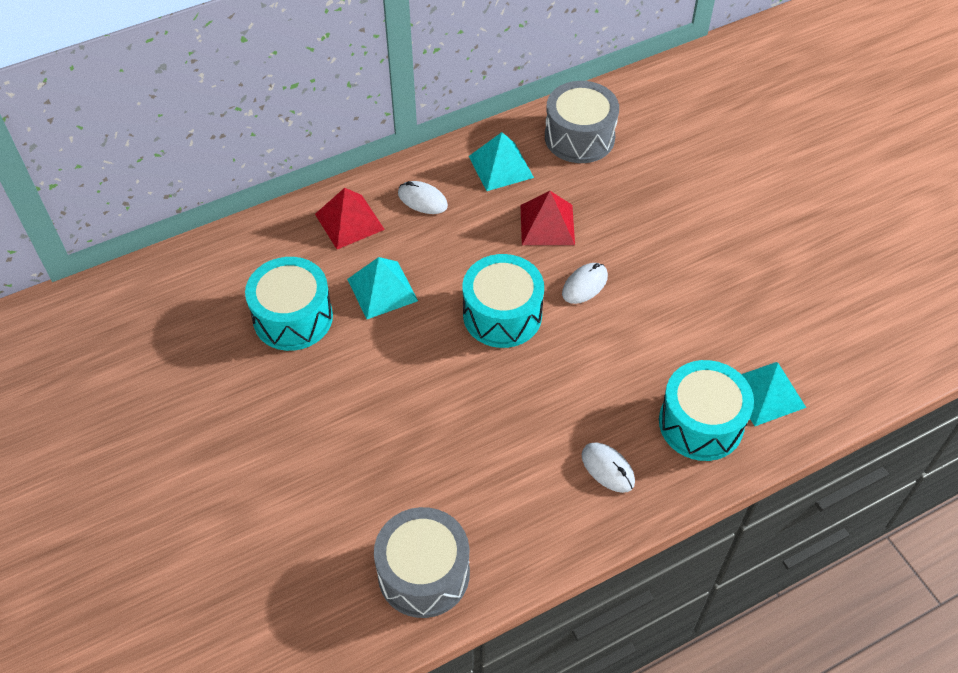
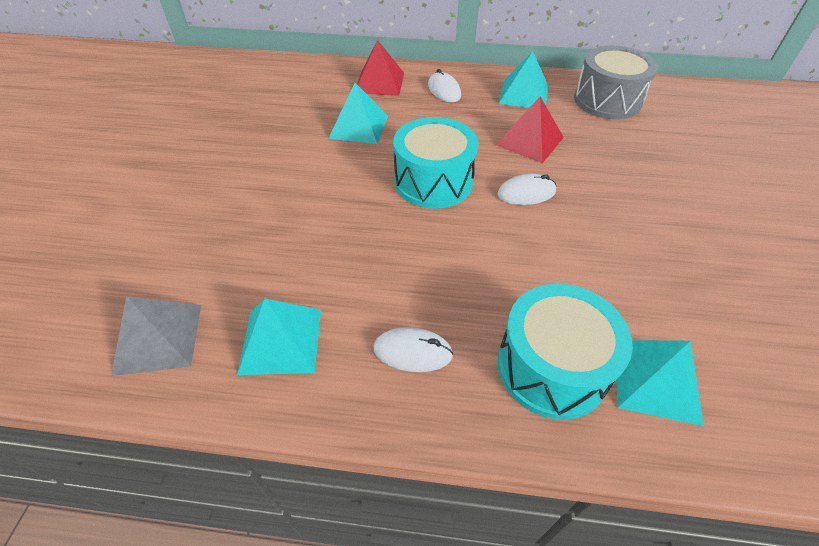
camera: 35 degrees right, 5 degrees down
turquoise drum [245,257,333,351] -> none
grey drum [374,507,470,618] -> grey pyramid [111,296,201,376]
white mouse [582,443,635,493] -> white mouse turned 75 degrees counterclockwise [374,327,453,372]
none -> turquoise pyramid [237,299,321,375]

